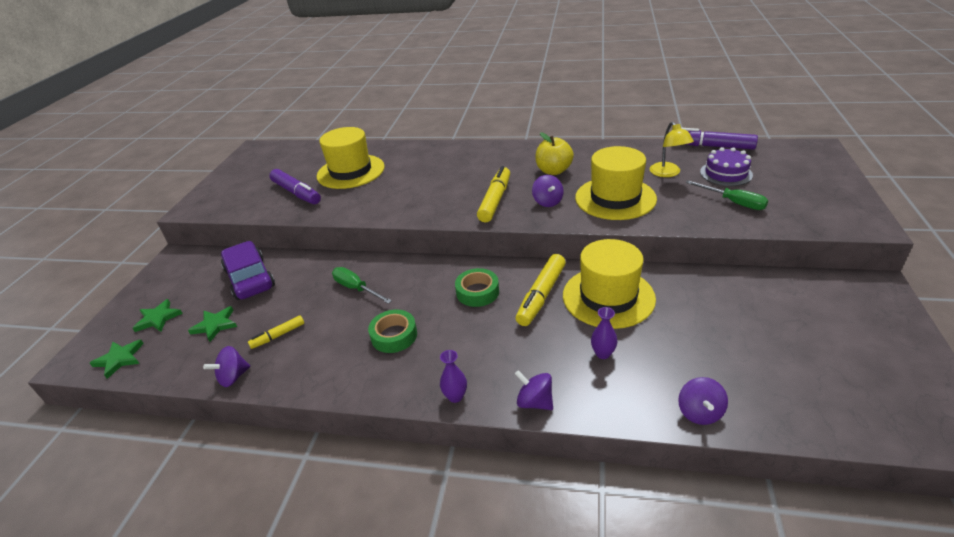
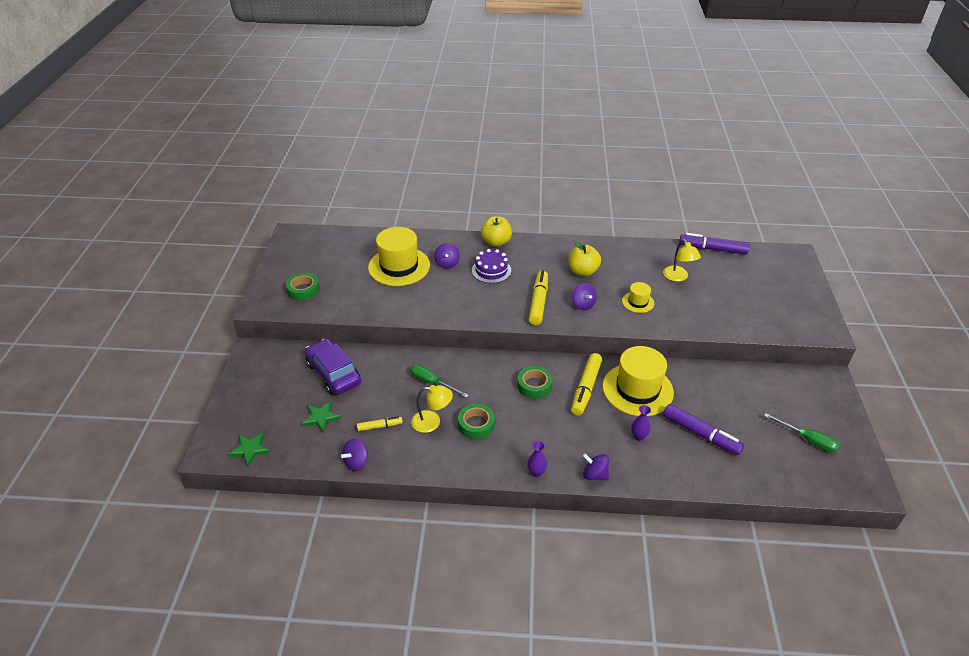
camera: 10 degrees left, 5 degrees up
green star [133,299,183,332] -> none
yellow marker [248,315,304,349] -> yellow marker turned 150 degrees counterclockwise [357,417,403,431]
purple marker [269,169,321,204] -> purple marker moved to [663,404,744,455]
yellow hat [575,146,657,220] -> yellow hat [622,282,654,313], size x0.49
purple spinning top [678,377,728,425] -> purple spinning top moved to [434,243,460,269]
green screwdriver [685,180,768,210] -> green screwdriver moved to [764,413,839,453]
purple cake [700,147,753,186] -> purple cake moved to [472,249,511,283]
none -> green tape [286,273,320,301]
none -> yellow lamp [411,385,453,433]
none -> yellow apple [481,216,512,247]

